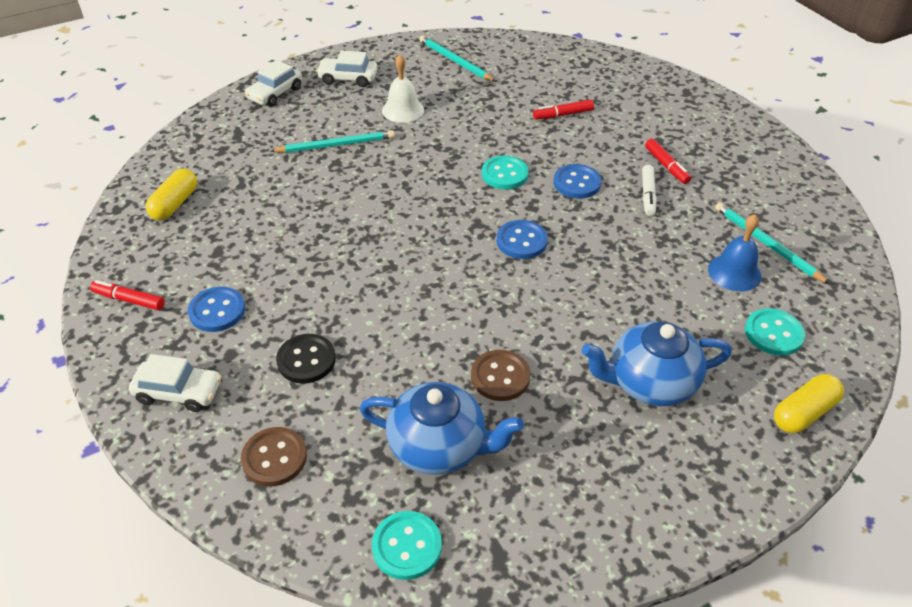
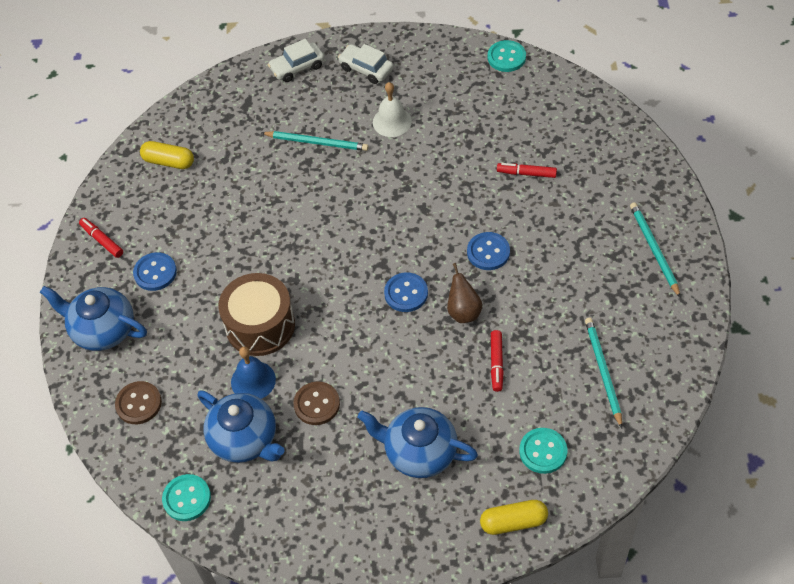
camera: 30 degrees right, 10 degrees up
white car [129,354,221,412] -> blue teapot [40,286,147,351]
yellow capsule [145,168,197,220] -> yellow capsule turned 60 degrees clockwise [140,141,194,169]
black button [276,334,336,384] -> none
turquoise pencil [419,35,496,82] -> turquoise pencil moved to [630,202,681,298]
turquoise button [482,155,529,189] -> turquoise button moved to [487,40,526,72]
white marker [642,165,657,216] -> none
red marker [645,139,691,184] -> red marker moved to [491,330,504,392]
blue bell [708,214,762,291] -> blue bell moved to [231,347,276,399]
none -> brown drum [218,273,295,356]
none -> brown pear [447,263,482,323]

